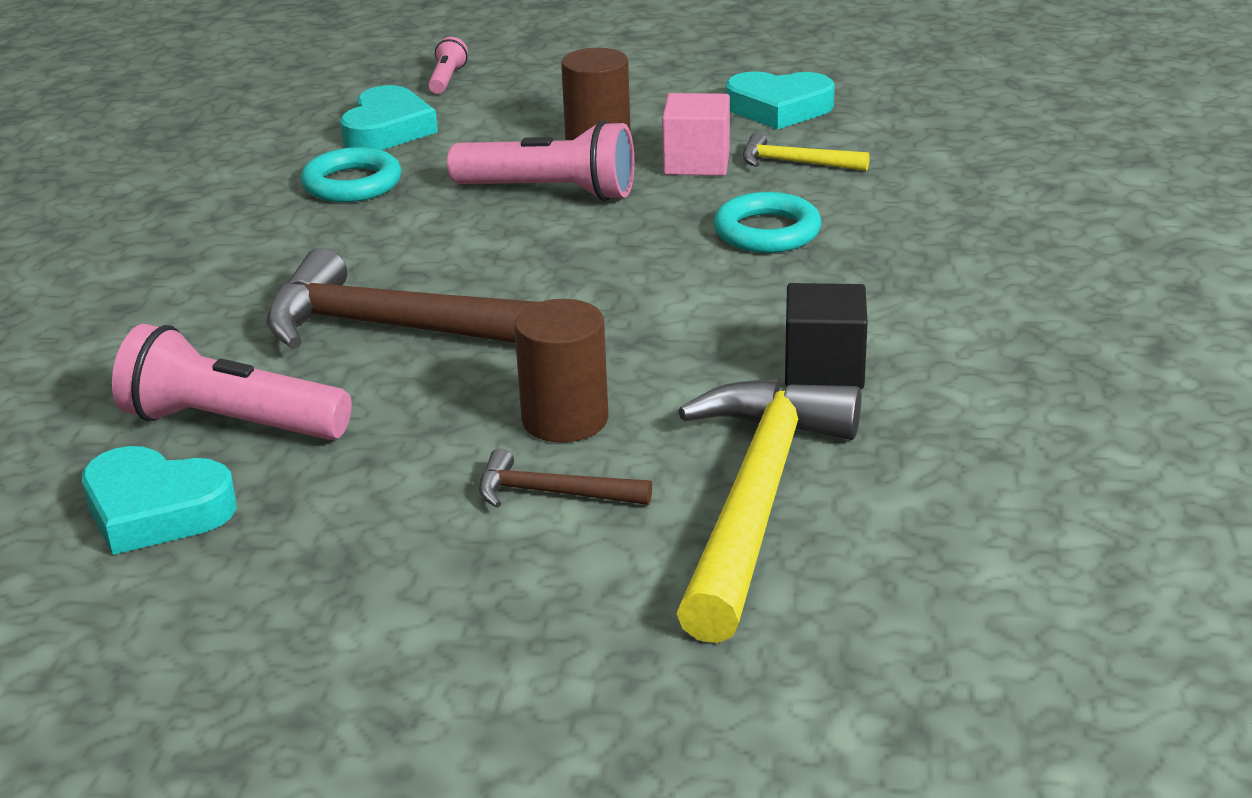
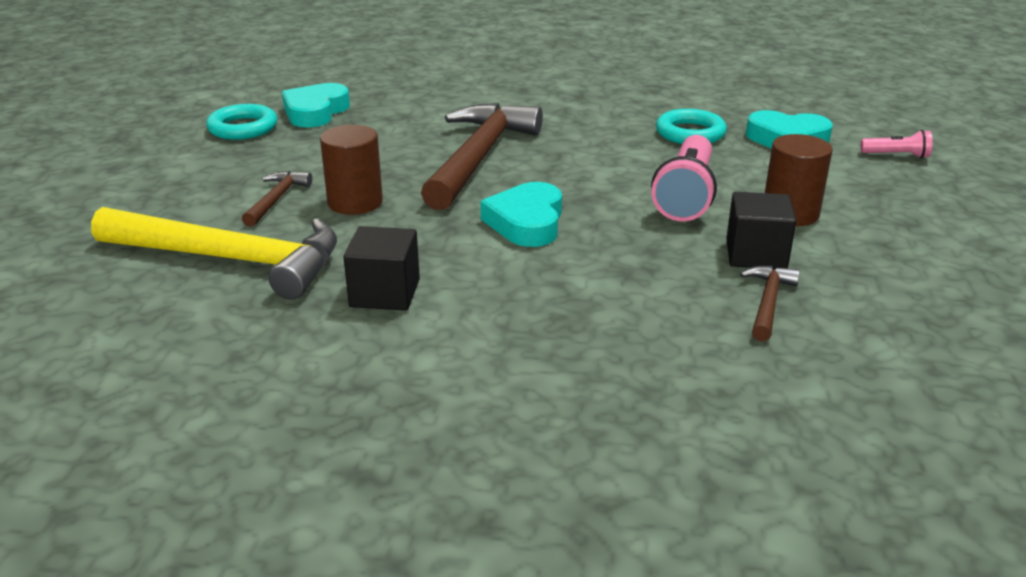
camera: 90 degrees right, 0 degrees up
pink flashlight [112,324,352,440] -> none
pink cube [662,93,730,176] -> black cube [726,192,796,269]
turquoise ring [714,192,821,253] -> turquoise ring moved to [206,104,277,140]
turquoise heart [726,71,835,130] -> turquoise heart moved to [481,182,562,247]
yellow hammer [743,132,870,171] -> brown hammer [740,266,800,341]

